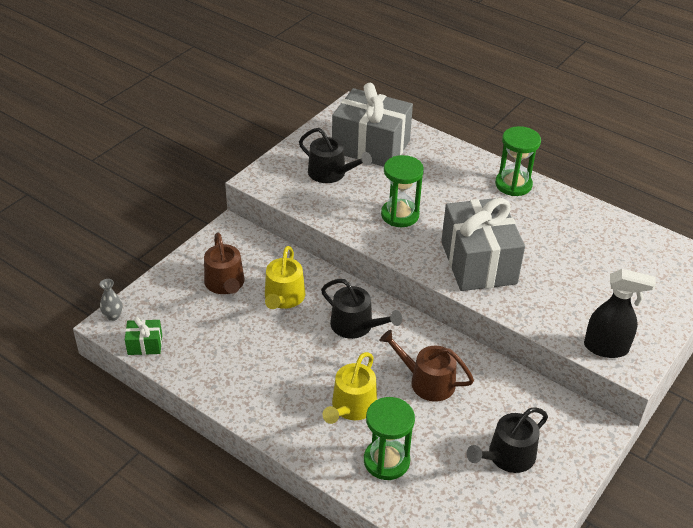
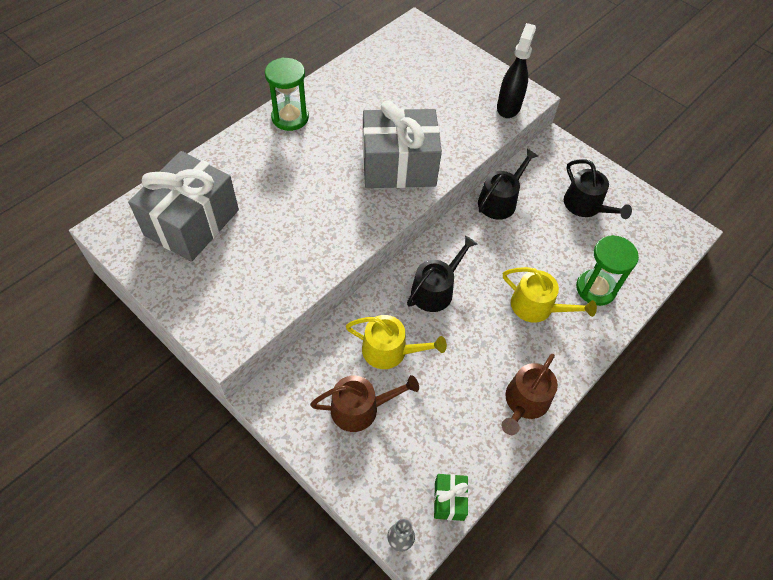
camera: 85 degrees left, 15 degrees up
black watering can [299,128,372,183] -> black watering can moved to [478,149,538,220]
brown watering can [380,330,474,402] -> brown watering can moved to [501,354,558,435]
green hourglass [381,155,424,227] -> none

